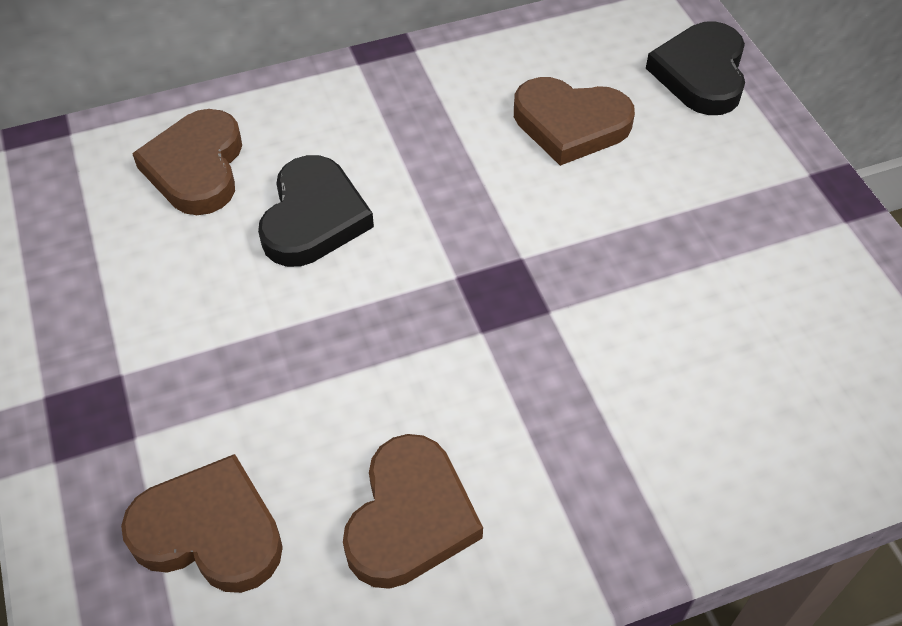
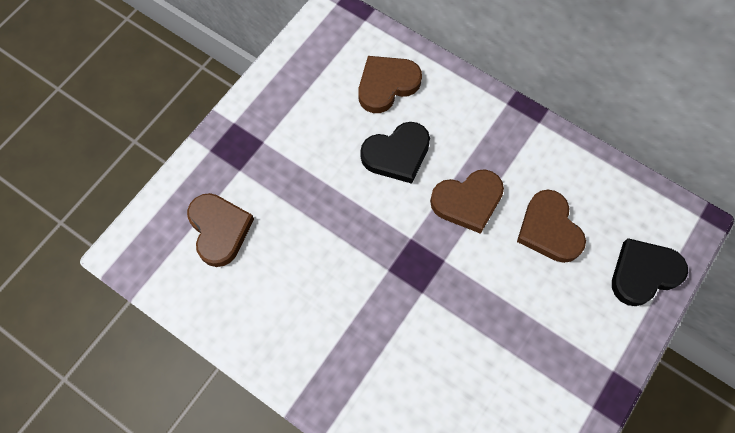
camera: 55 degrees right, 15 degrees up
brown heart [343,434,483,589] -> brown heart moved to [430,170,504,234]

